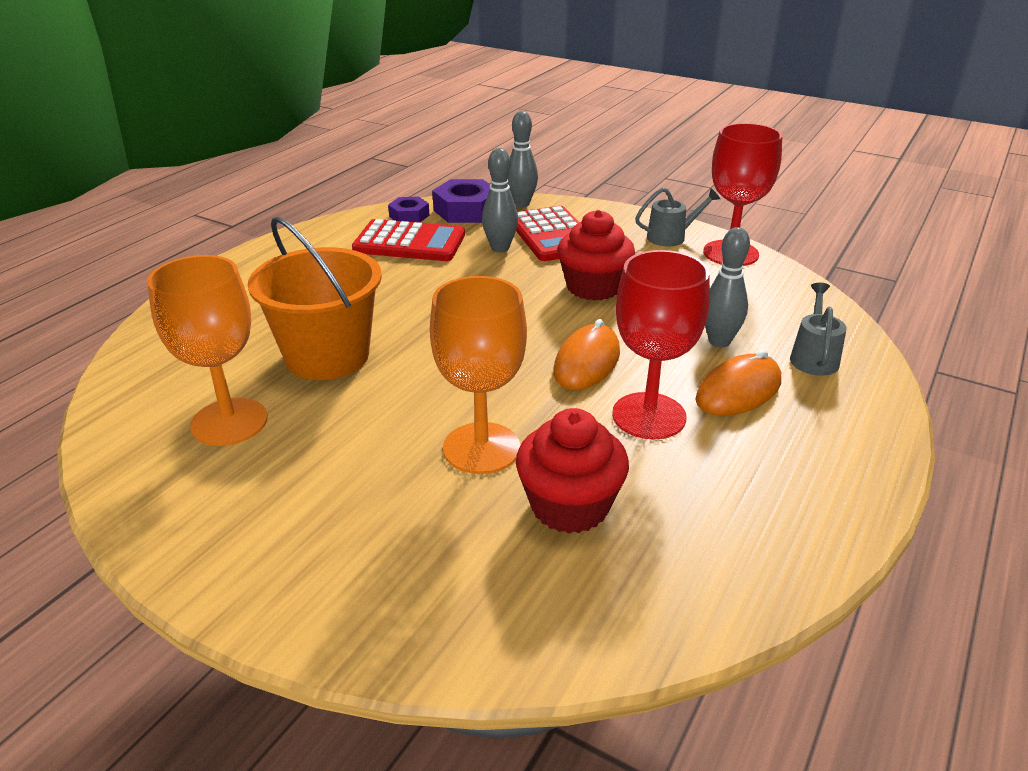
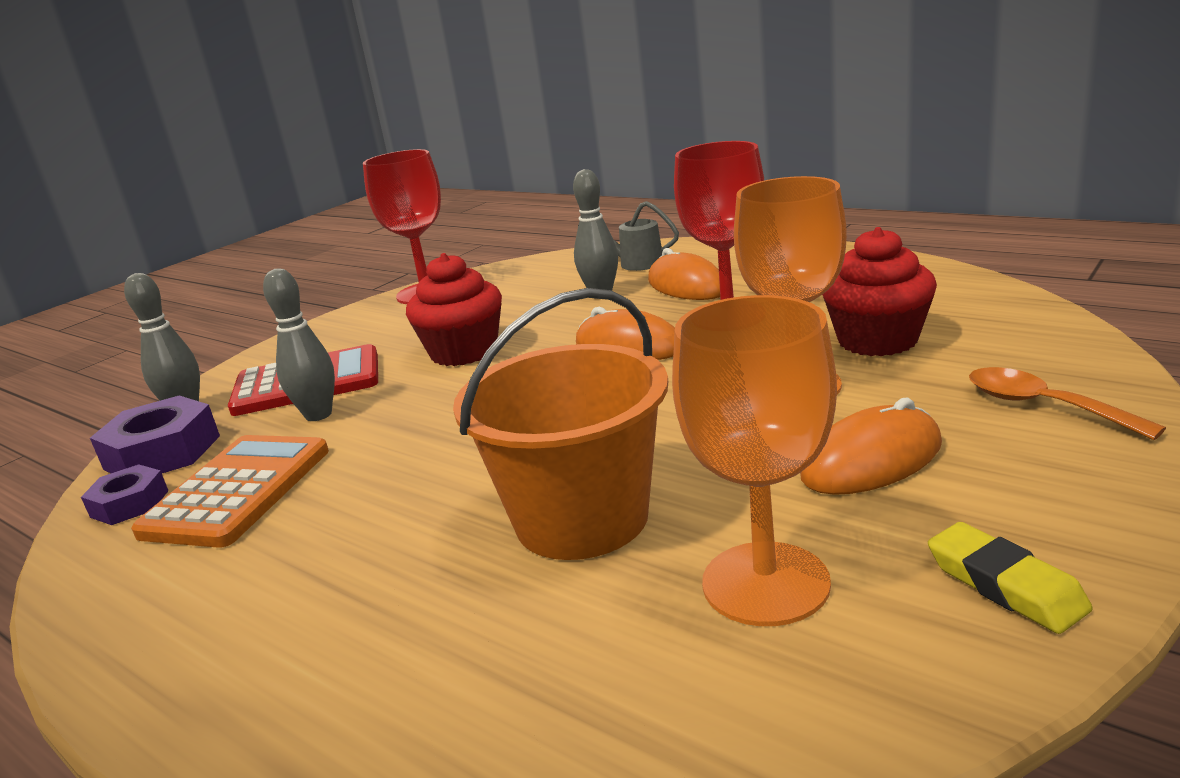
camera: 80 degrees left, 10 degrees down
red calculator [352,219,465,261] -> orange calculator [131,435,329,548]
grey watering can [635,188,720,246] -> none
none -> orange mouse [800,398,942,495]
none -> yellow eraser [928,522,1093,634]
none -> orange spoon [969,367,1166,440]

